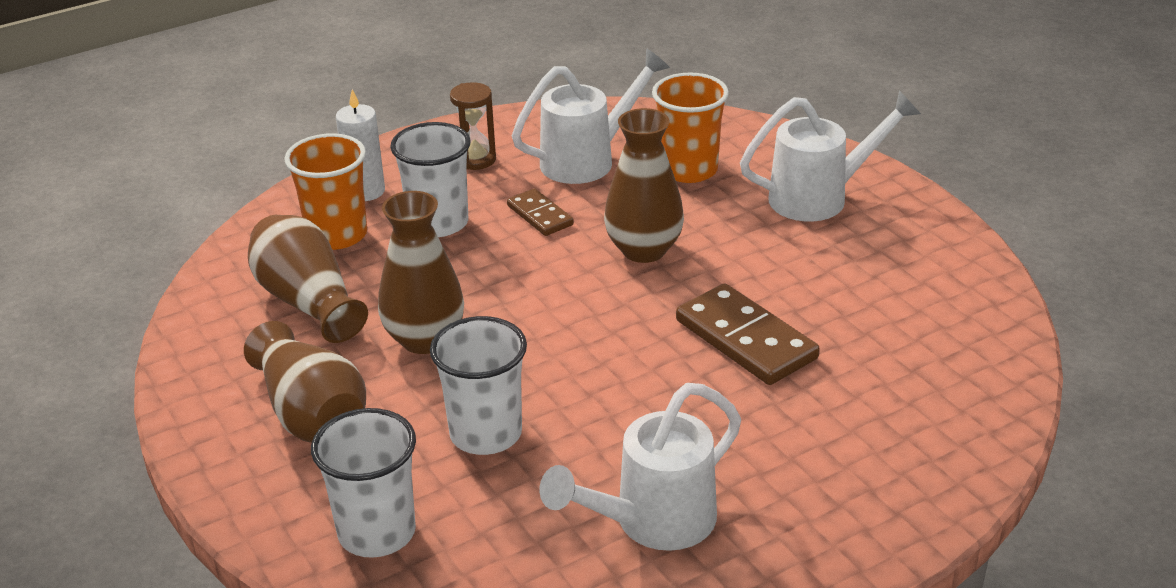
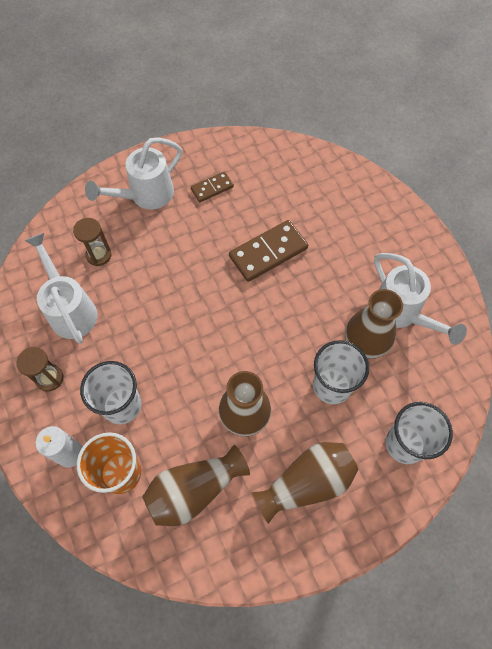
camera: 85 degrees left, 30 degrees up
brown domino [507,188,574,236] -> brown domino moved to [191,171,234,202]
brown vase [604,108,684,263] -> brown vase moved to [345,289,403,359]
orange cup [652,72,729,183] -> brown hourglass [73,218,112,266]
white watering can [740,91,921,221] -> white watering can turned 120 degrees counterclockwise [85,137,182,209]

